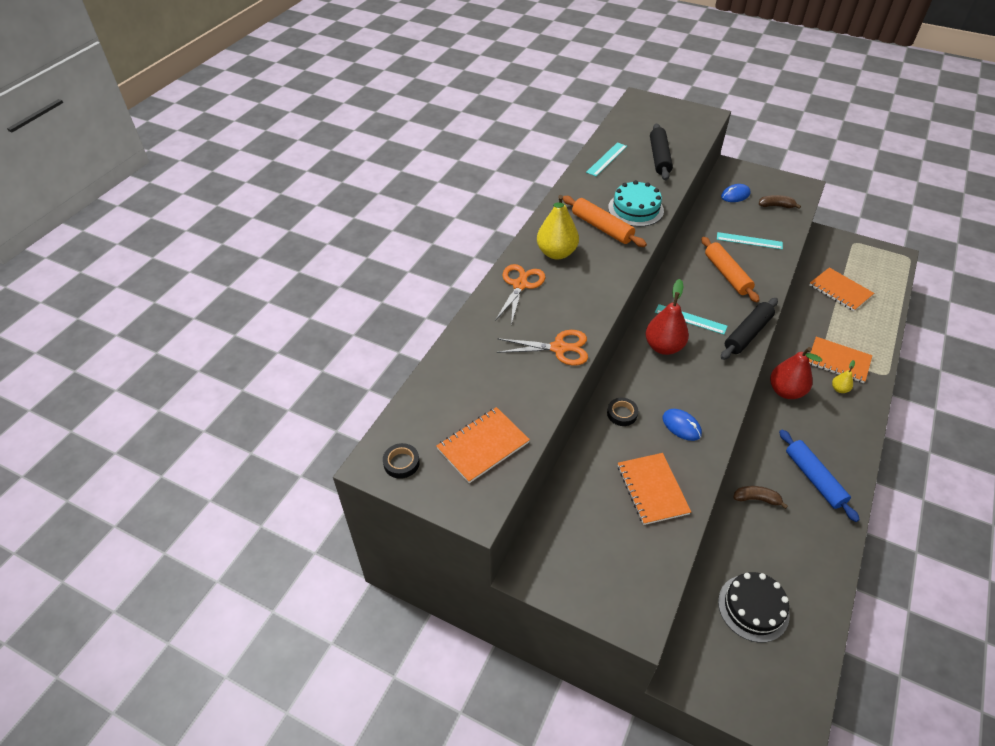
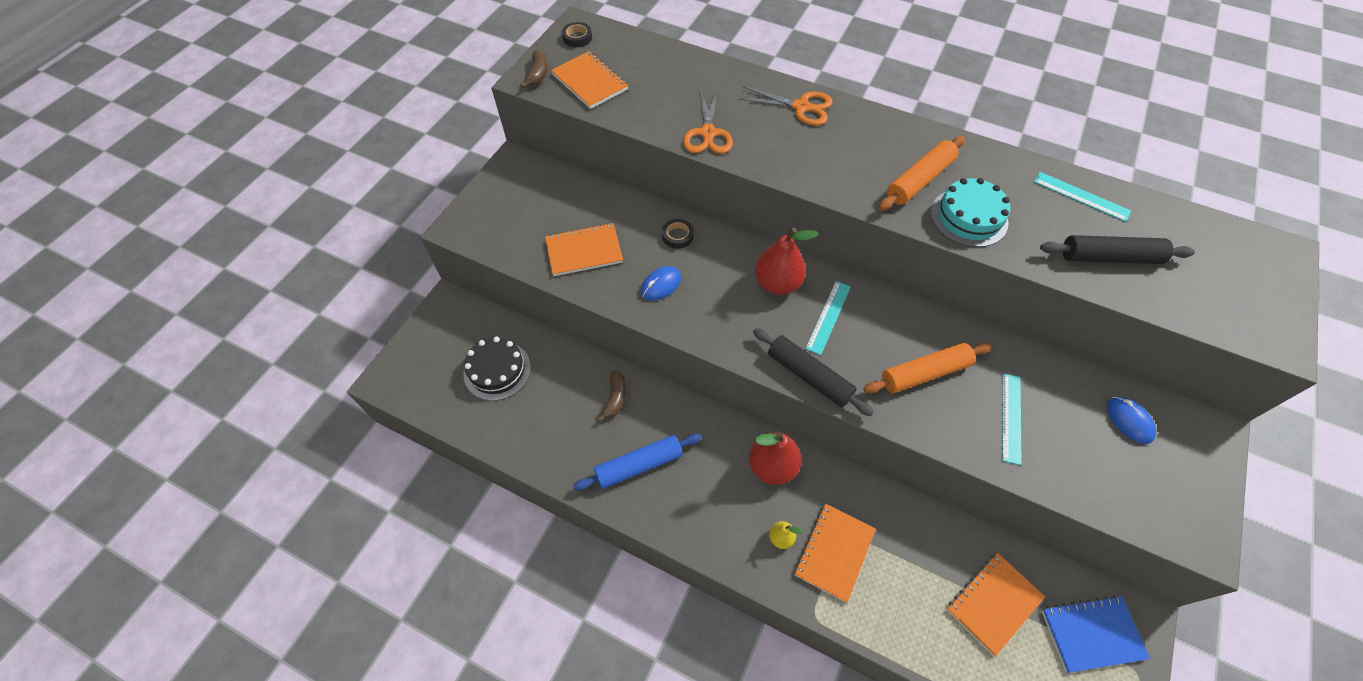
camera: 90 degrees right, 10 degrees up
yellow pear [537,195,579,259] -> none
brown banana [759,195,801,209] -> brown banana moved to [520,50,548,88]
none -> blue notebook [1042,595,1150,673]

